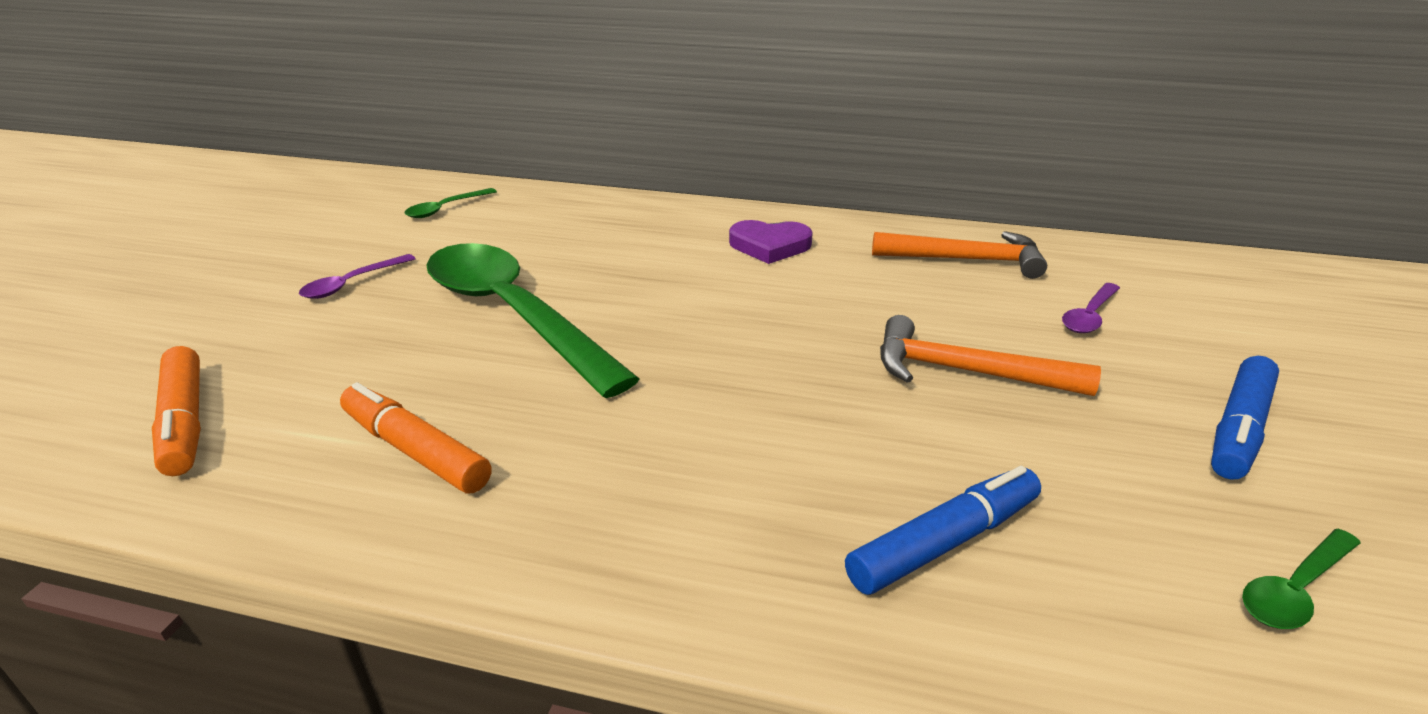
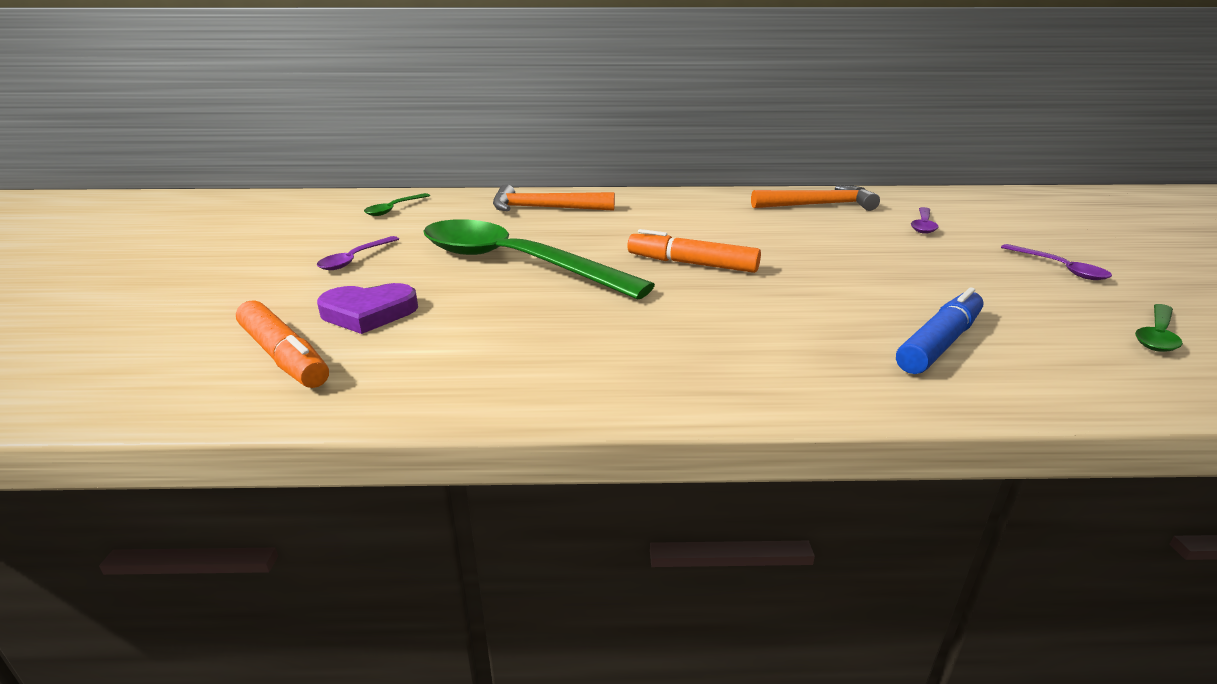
camera: 15 degrees left, 5 degrees down
orange marker [340,382,492,494] -> orange marker moved to [627,229,761,273]
purple heart [729,220,813,264] -> purple heart moved to [317,283,418,334]
orange hammer [880,315,1101,396] -> orange hammer moved to [493,184,615,211]
blue marker [1211,356,1279,480] -> purple spoon [1001,244,1112,280]

